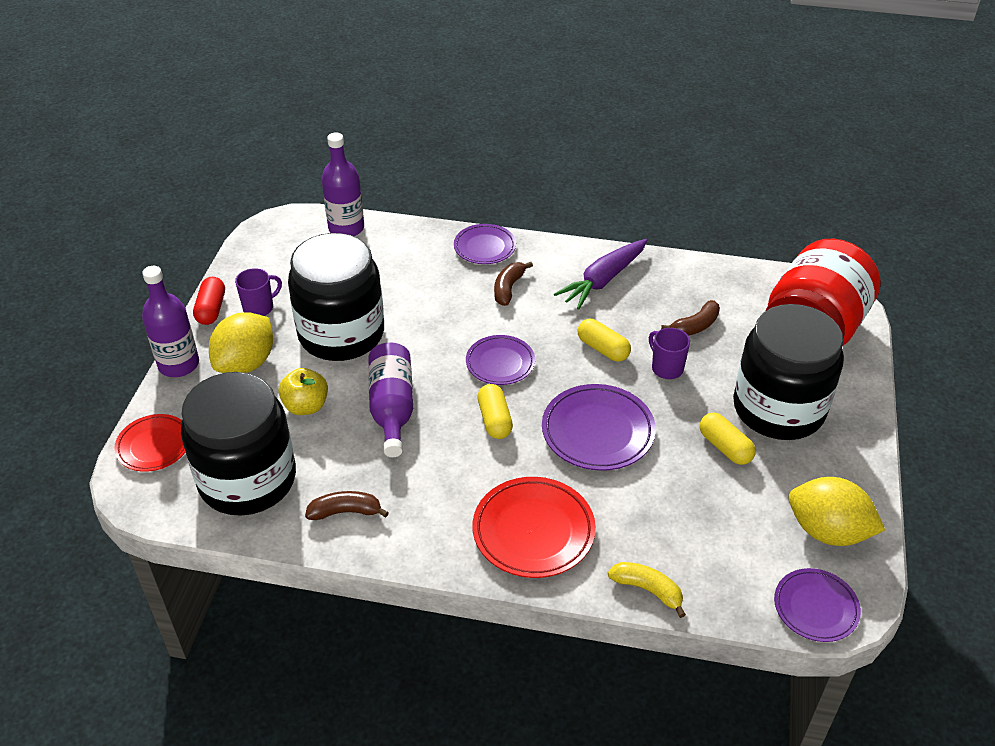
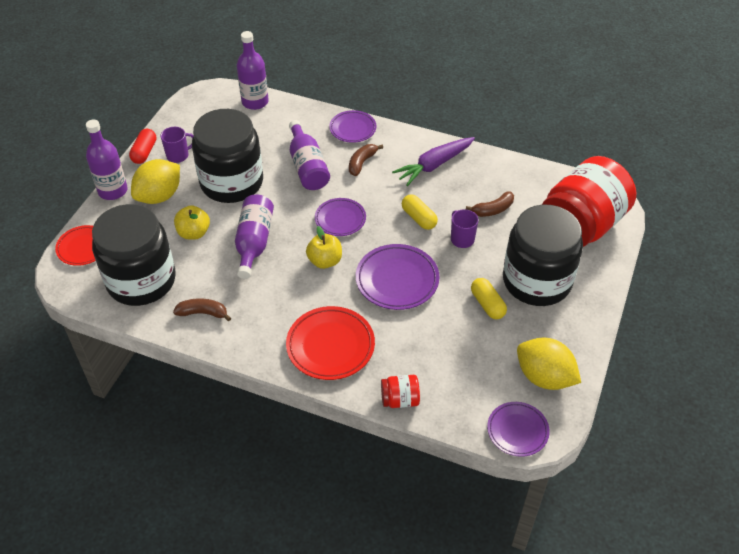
camera: 10 degrees right, 5 degrees up
yellow capsule [477,384,513,439] -> yellow apple [306,226,342,269]
yellow banana [608,562,686,618] -> red jar [381,375,420,408]
none -> purple bottle [289,120,330,190]

